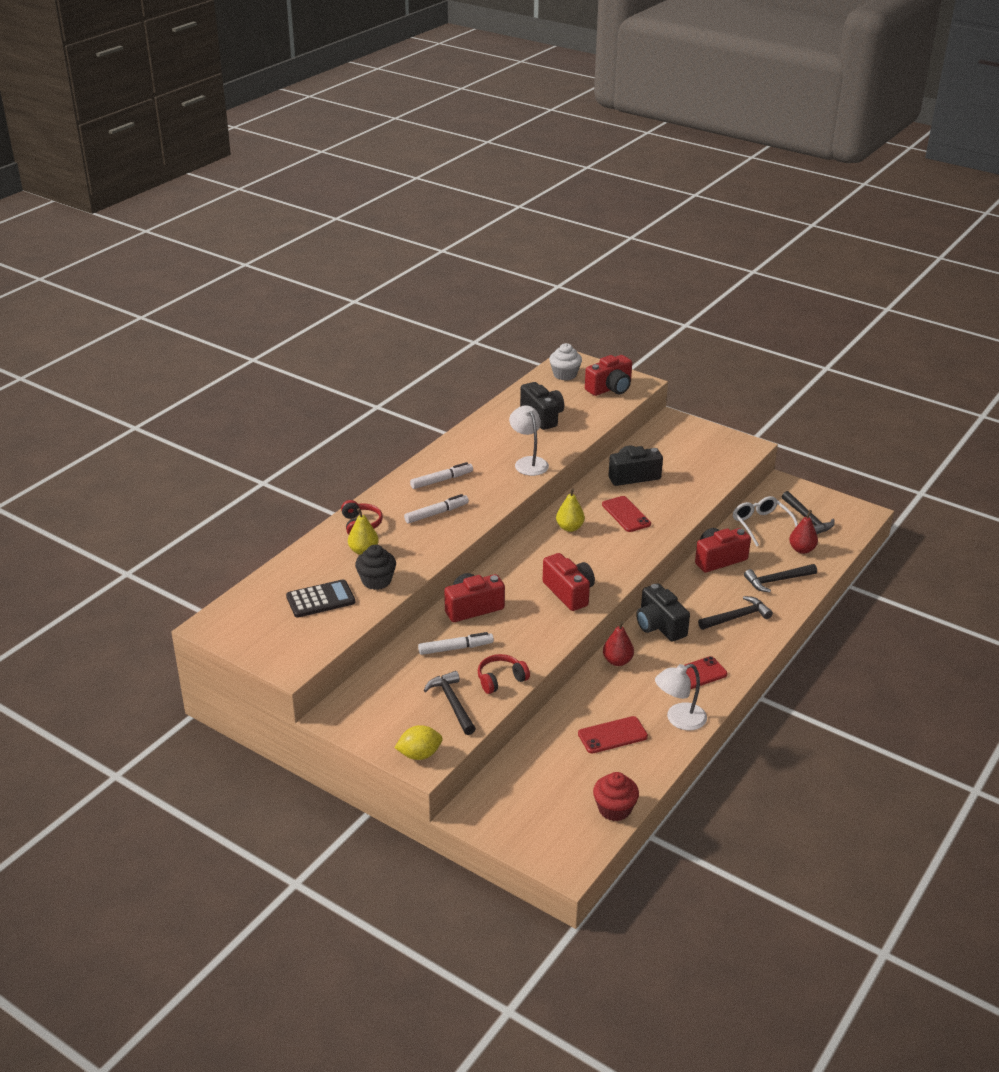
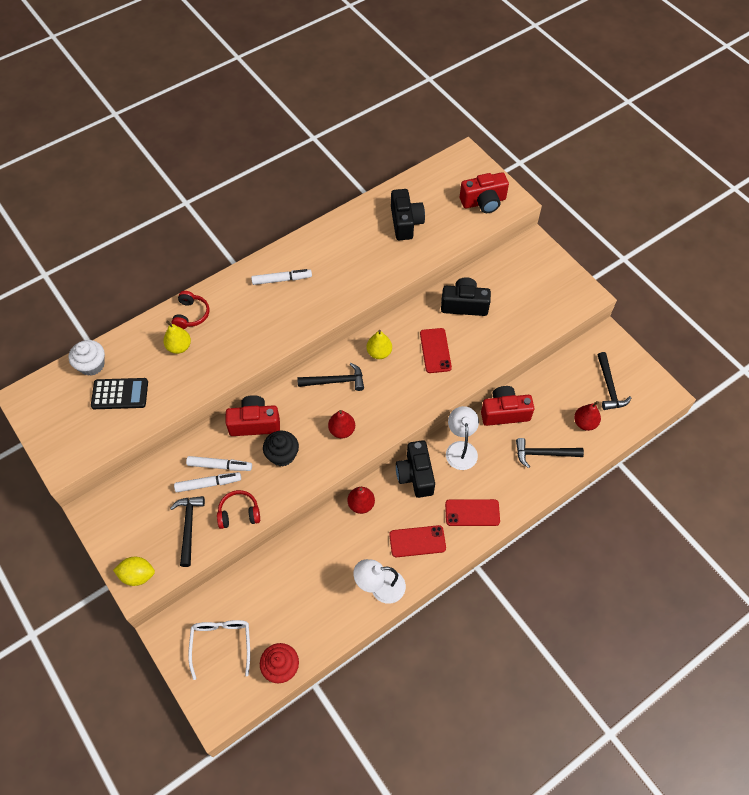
camera: 20 degrees right, 25 degrees up
black cupcake [355,545,396,590] -> black cupcake moved to [263,431,299,467]
white marker [404,494,469,523] -> white marker moved to [174,472,241,492]
white lamp [509,405,549,476] -> white lamp moved to [446,406,479,470]
red camera [543,553,595,611] -> red pear [328,410,355,438]
white cupcake [549,343,582,380] -> white cupcake moved to [69,340,105,376]
red phone [578,716,648,753] -> red phone moved to [445,499,500,526]
black hammer [698,596,773,630] -> black hammer moved to [297,363,364,391]
white glasses [733,496,798,546] -> white glasses moved to [188,620,250,680]

